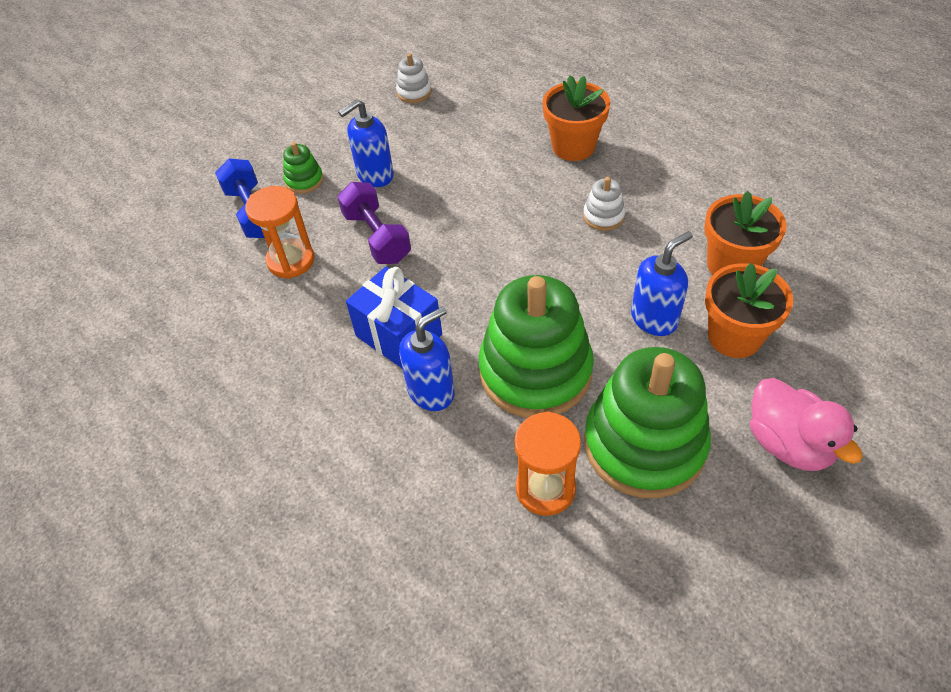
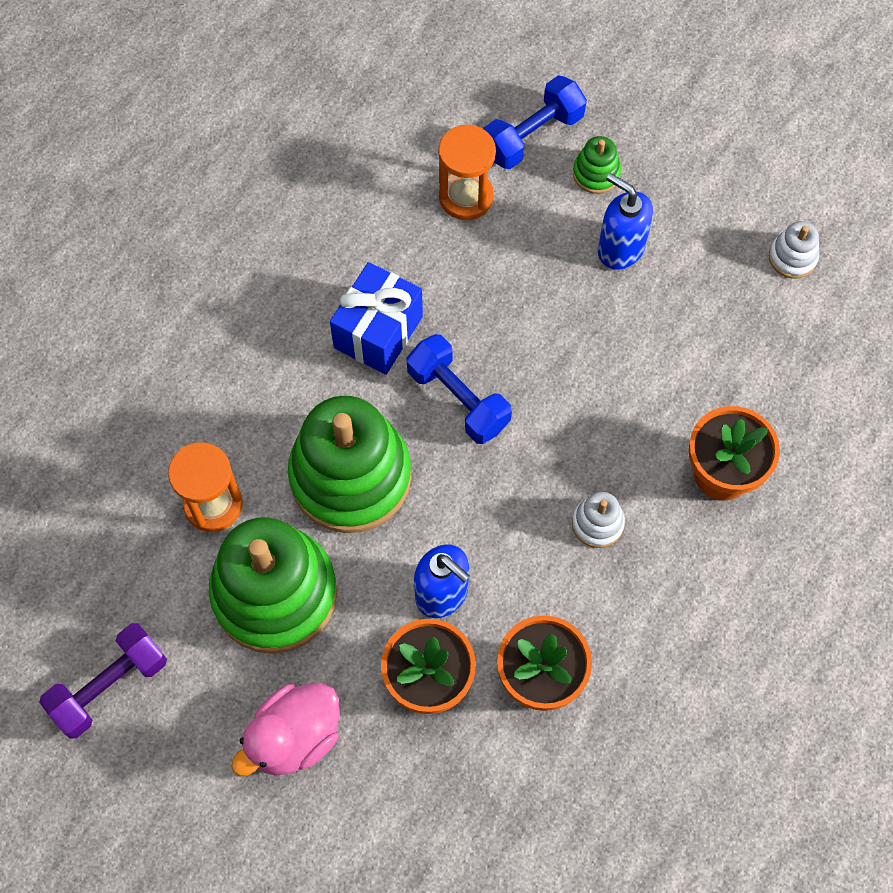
camera: 75 degrees right, 15 degrees up
purple dumbbell [337,182,411,264] -> purple dumbbell moved to [39,623,167,739]
blue soap dispenser [399,306,455,411] -> none
none -> blue dumbbell [406,334,512,444]

